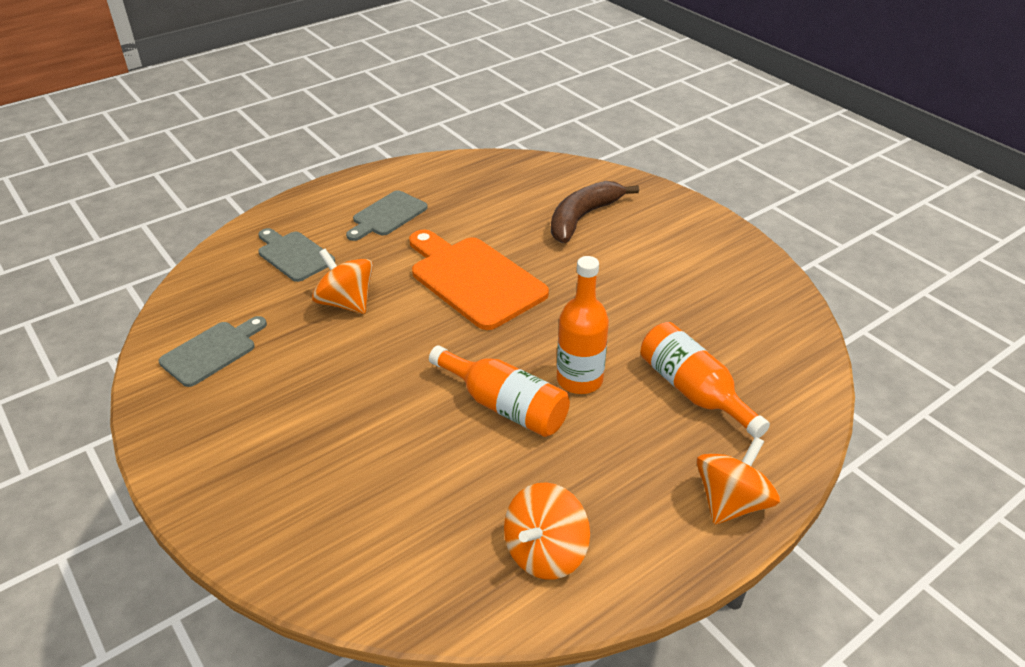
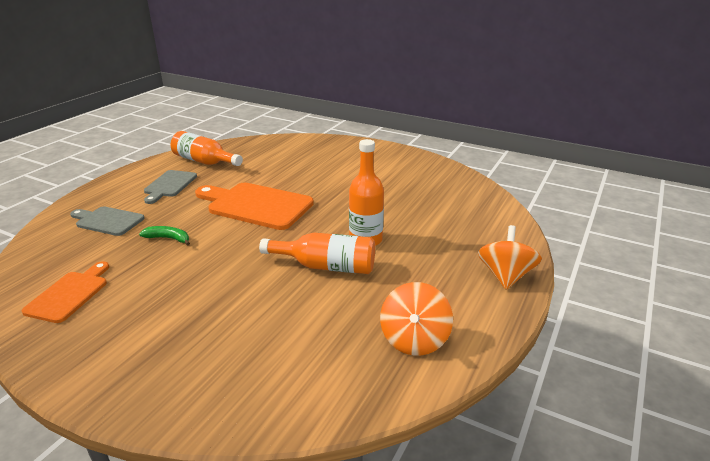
camera: 25 degrees left, 10 degrees down
grey cutting board [159,316,267,387] -> orange cutting board [22,261,109,323]
orange spinning top [312,249,373,314] -> green banana [139,226,190,246]
brown banana [551,181,639,243] -> none
orange bottle [640,322,770,438] -> orange bottle moved to [171,131,243,166]

